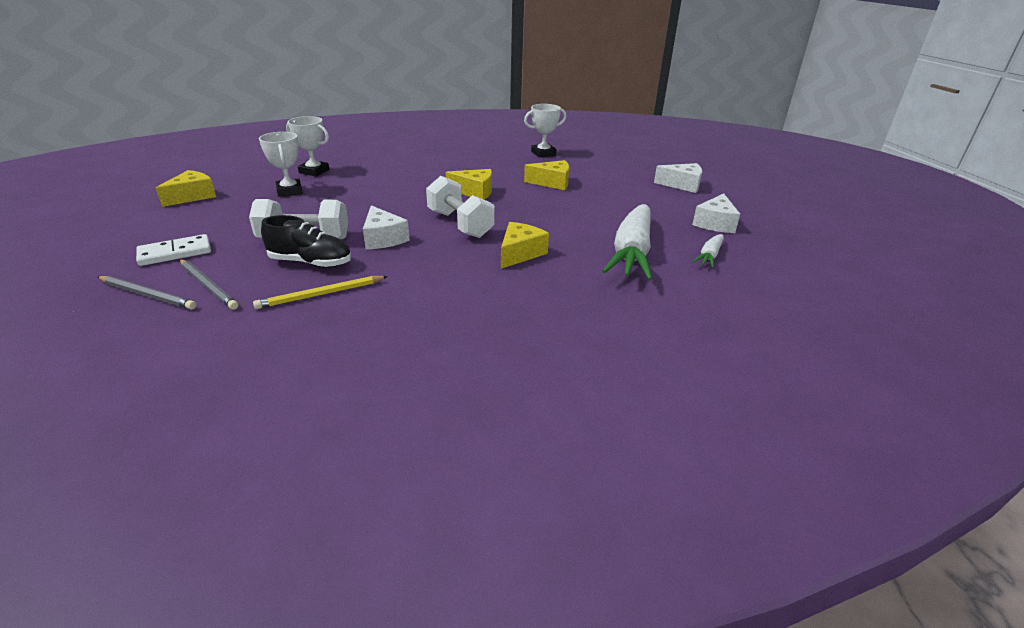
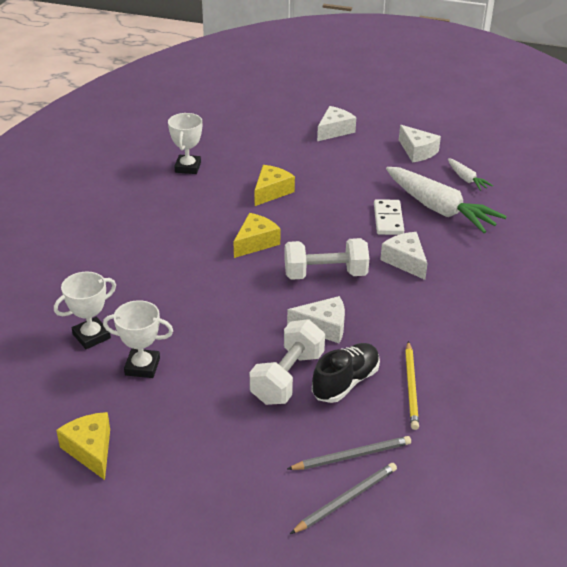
camera: 60 degrees left, 5 degrees up
white domino [136,234,211,266] -> white domino moved to [374,199,404,235]
yellow cheese [501,222,549,269] -> white cheese [380,232,428,280]

